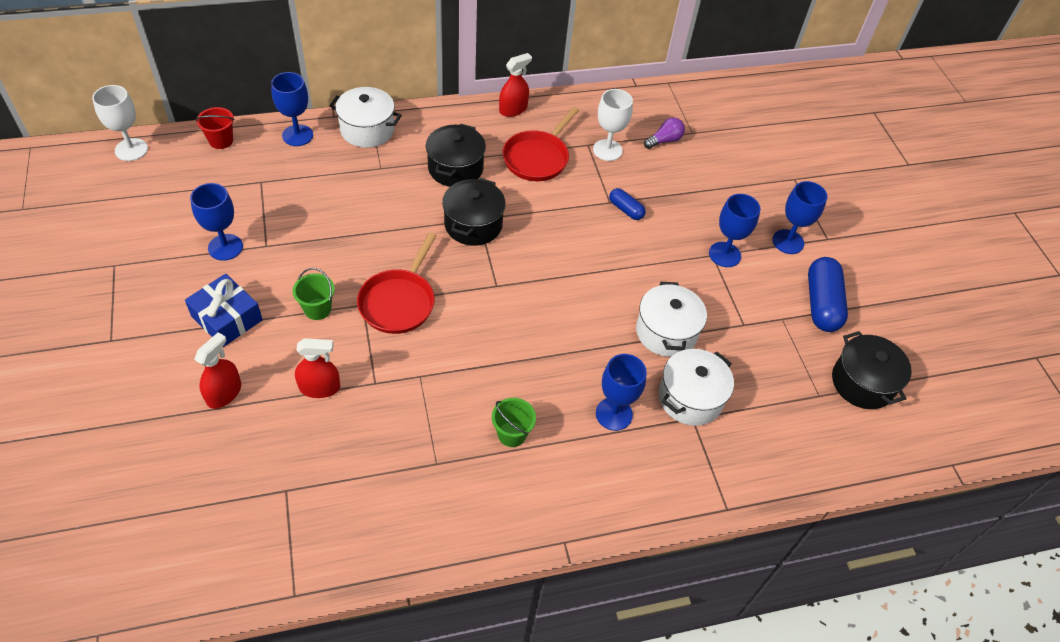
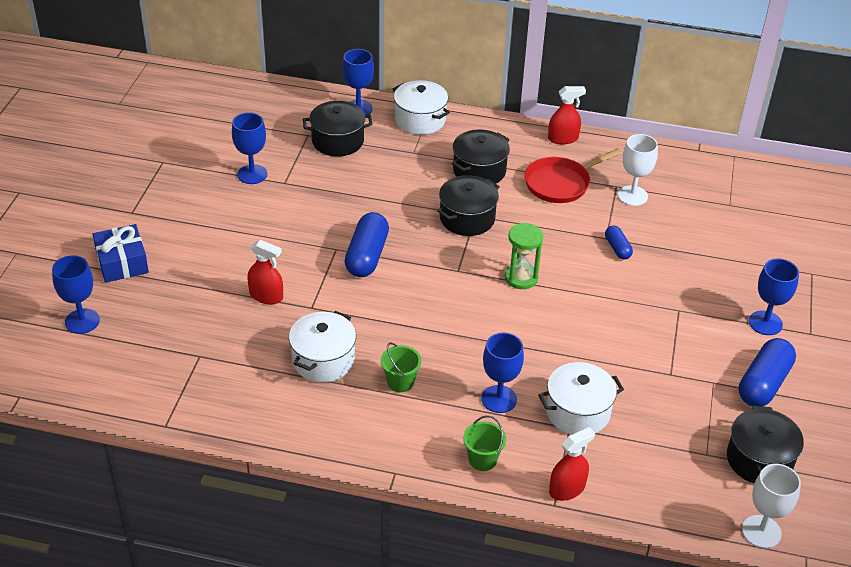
camera: 30 degrees right, 10 degrees down
white goblet [92,85,148,161] -> white goblet moved to [742,464,801,548]
blue gift [185,274,263,347] -> blue gift moved to [93,224,149,283]
red spray bottle [194,332,241,409] -> red spray bottle moved to [549,427,595,501]
red bucket [195,107,234,149] -> none
green bucket [293,268,335,320] -> green bucket moved to [463,416,506,471]
red pan [357,233,436,334] -> blue capsule [345,212,389,277]
white pot [636,282,707,357] -> white pot moved to [289,311,356,382]
purple light bulb [644,117,685,149] -> none
blue goblet [709,194,760,267] -> blue goblet moved to [52,255,100,334]
none -> black pot [303,101,372,156]
none -> green hourglass [505,223,543,289]

